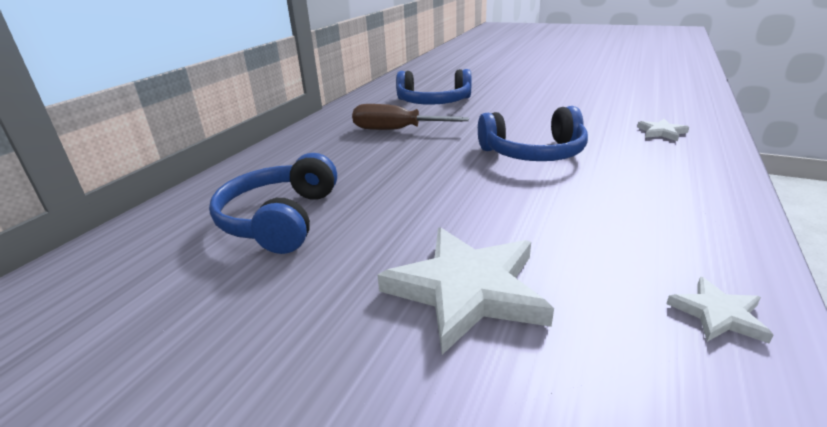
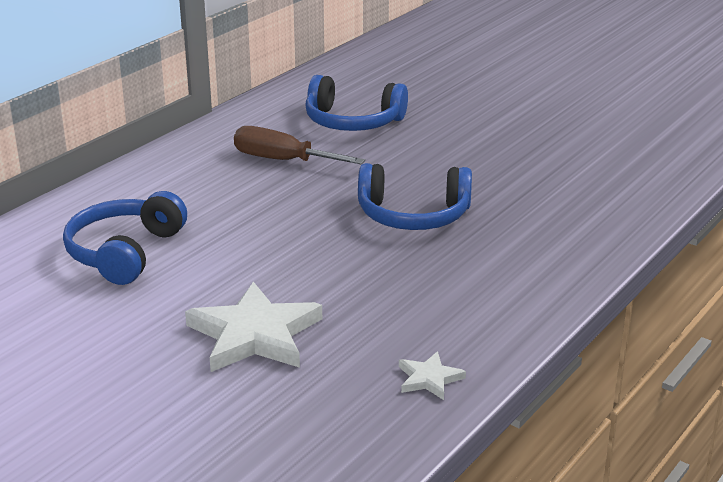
camera: 10 degrees right, 0 degrees up
white star [637,119,689,141] -> none

